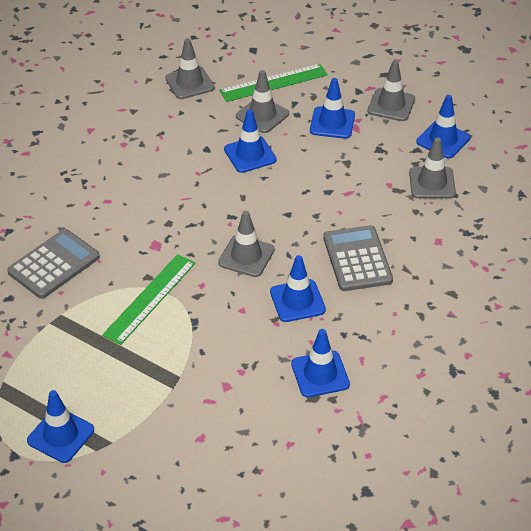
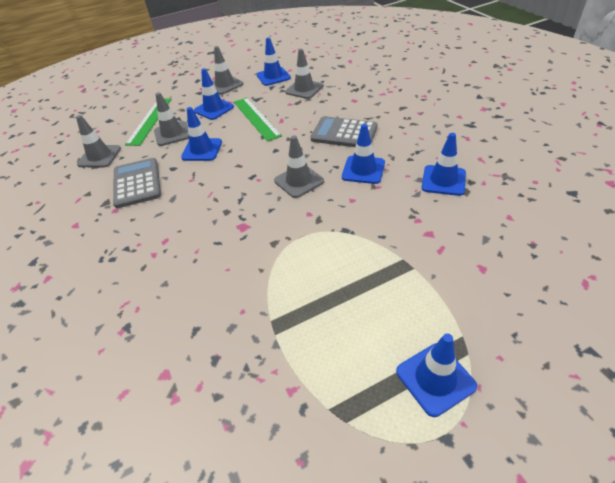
camera: 55 degrees left, 0 degrees up
grey calculator [7,229,100,299] -> grey calculator moved to [113,158,161,208]
green ruler [102,254,195,345] -> green ruler moved to [234,98,282,142]

